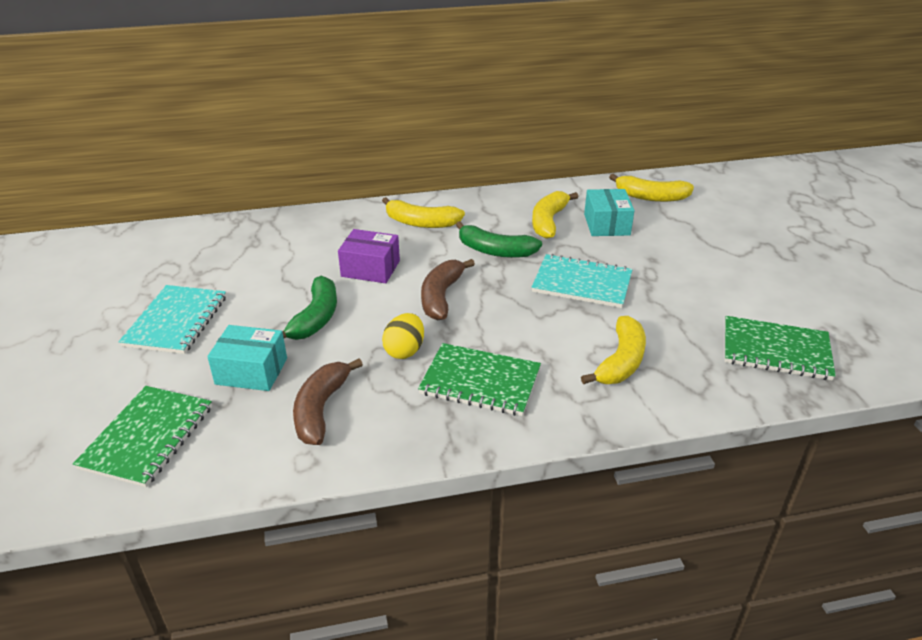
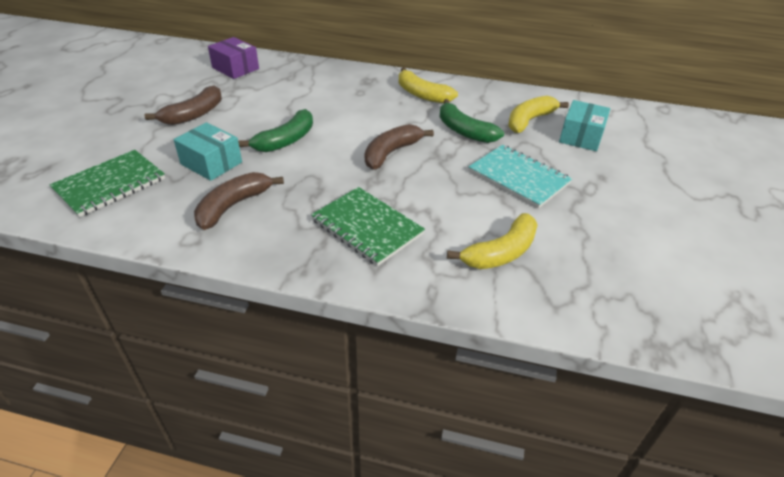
camera: 25 degrees right, 5 degrees up
turquoise notebook [119,285,226,354] -> brown banana [145,86,222,125]
purple box [338,229,400,283] -> purple box moved to [208,37,259,79]
yellow egg [382,313,424,359] -> none
yellow banana [609,174,694,202] -> none
green notebook [725,316,836,381] -> none

